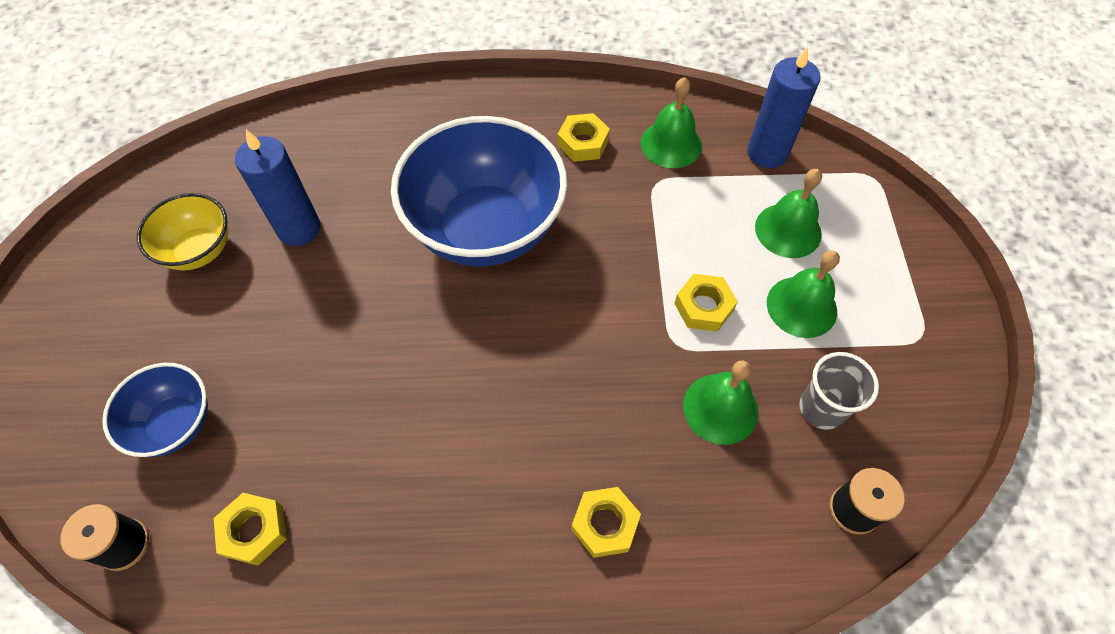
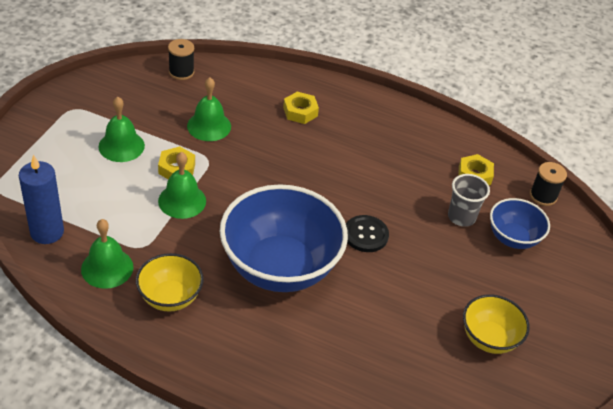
camera: 160 degrees left, 15 degrees down
blue candle [235,130,320,246] -> none
yellow nut [557,113,610,162] -> yellow bowl [136,253,204,312]
green bell [755,169,822,258] -> green bell moved to [158,152,206,219]
grey cup [799,352,879,430] -> grey cup moved to [448,174,490,227]
none -> black button [346,215,389,252]

